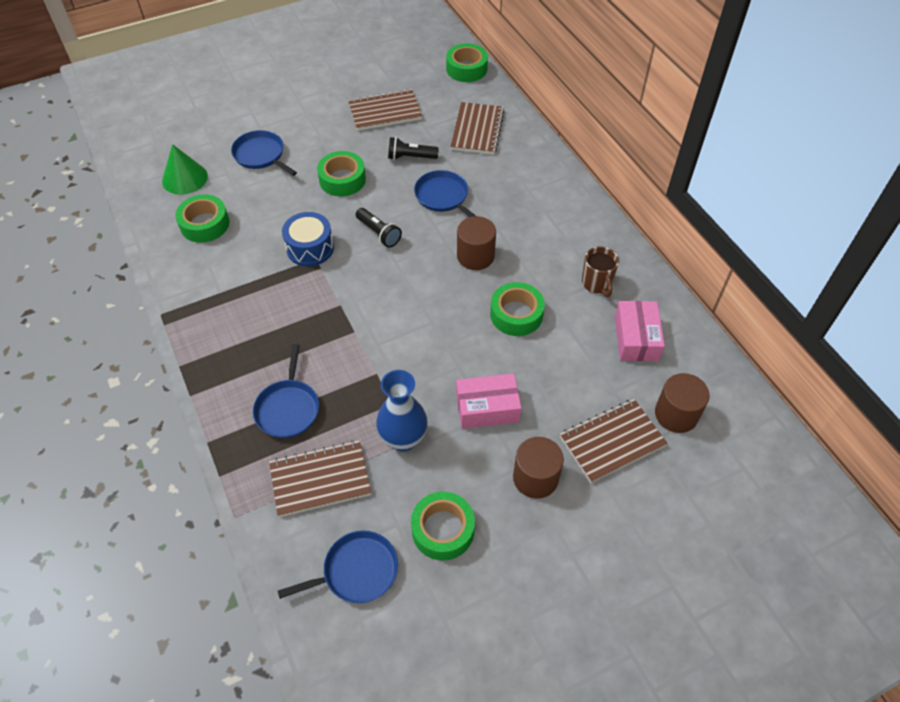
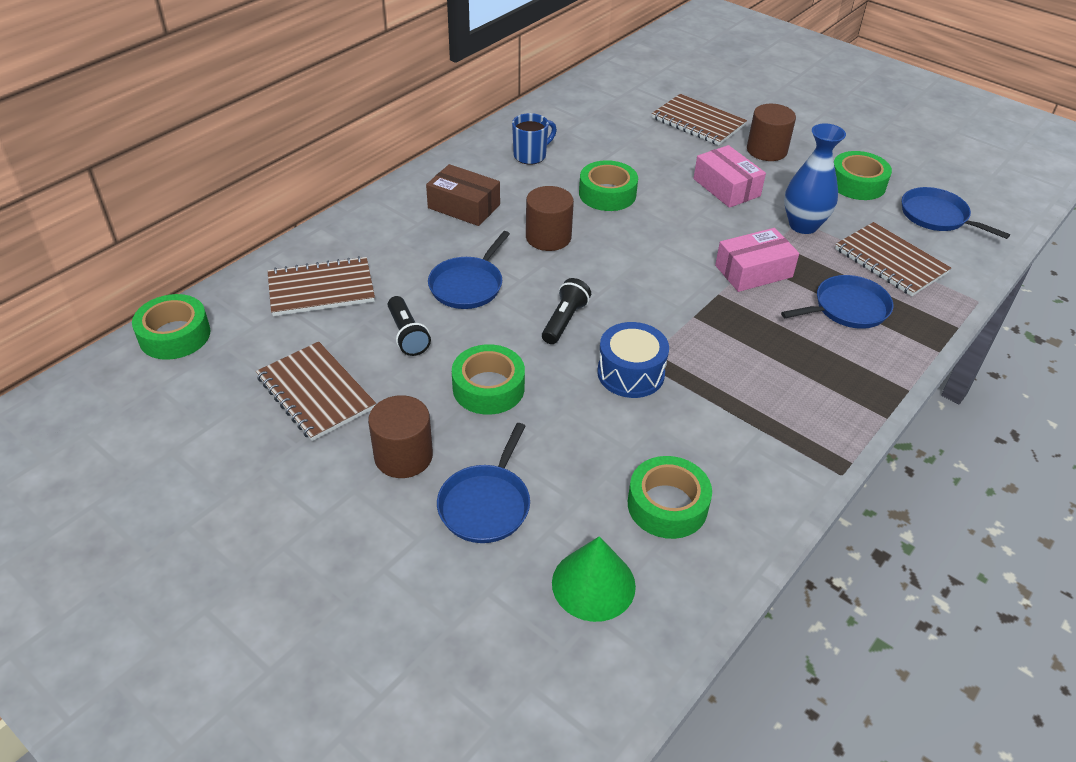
camera: 115 degrees left, 10 degrees down
brown mug [582,246,619,297] -> blue mug [512,113,557,165]
pink box [615,301,665,361] -> pink box moved to [715,228,799,292]
brown cylinder [655,373,710,433] -> brown cylinder moved to [368,395,433,478]
none -> brown box [426,164,500,226]

